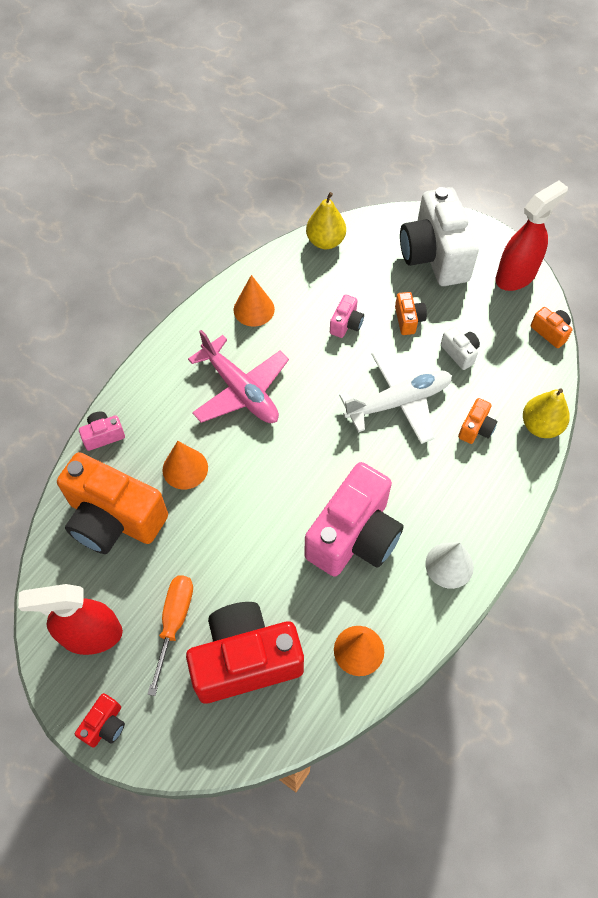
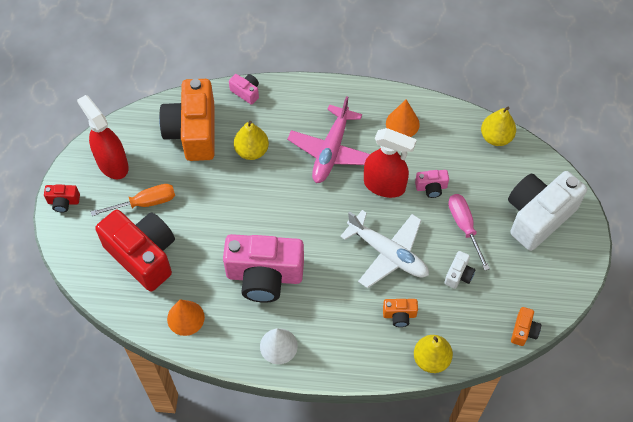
camera: 60 degrees right, 0 degrees up
orange cone [163,441,208,490] -> yellow pear [234,121,269,160]
orange camera [395,292,427,335] -> pink screwdriver [448,194,490,270]
red spray bottle [496,180,568,291] -> red spray bottle moved to [364,128,417,198]

